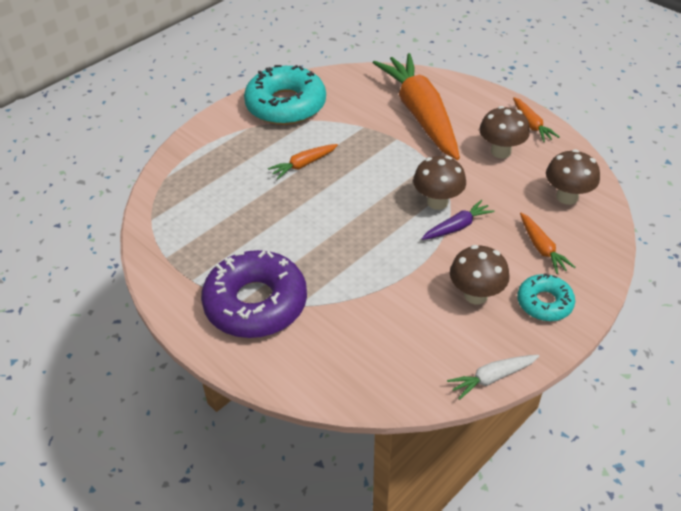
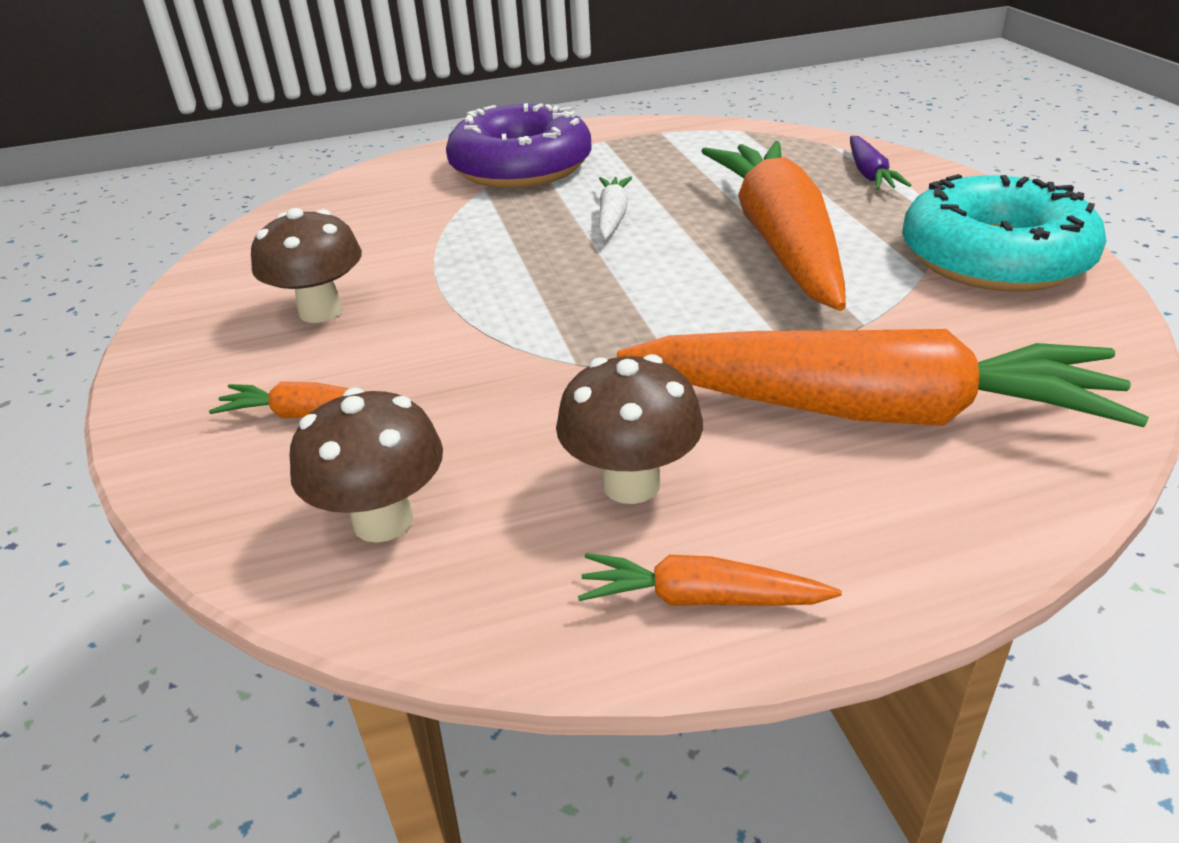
camera: 120 degrees right, 10 degrees down
orange carrot [268,144,338,179] -> orange carrot [701,141,846,311], size x2.39
brown mushroom [413,156,466,210] -> none
purple carrot [421,200,495,240] -> purple carrot moved to [850,136,911,190]
white carrot [447,355,539,400] -> white carrot moved to [599,176,632,239]
turquoise donut [517,273,575,321] -> none

